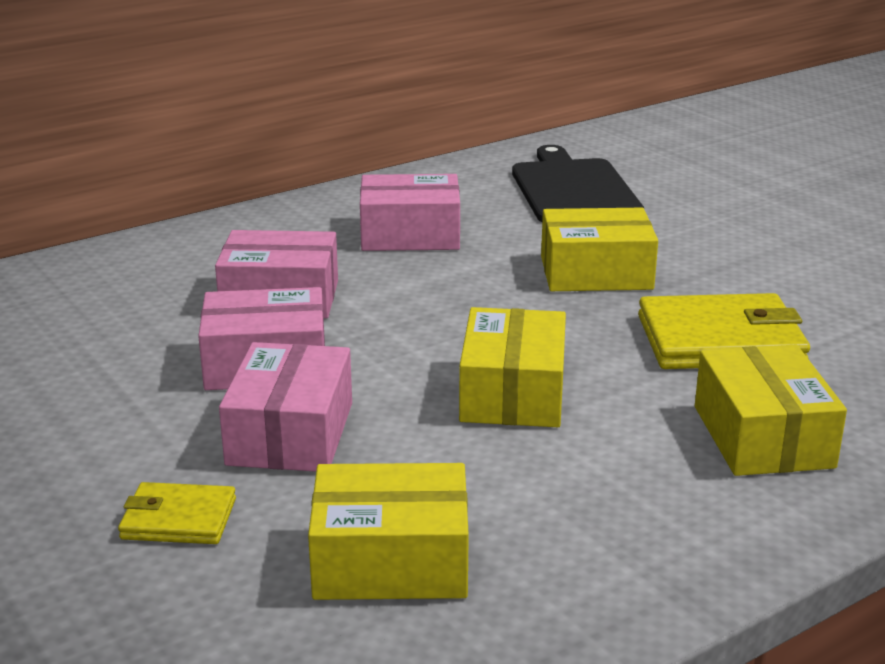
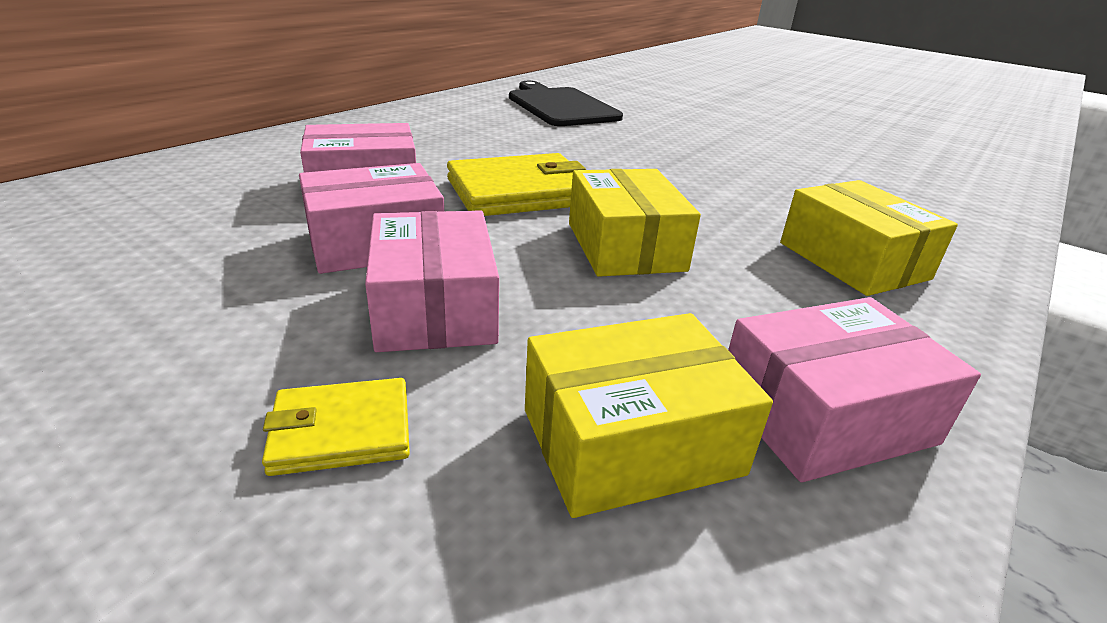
camera: 20 degrees left, 5 degrees up
pink box [360,174,460,251] -> pink box moved to [728,297,981,482]
yellow box [541,208,658,291] -> none
yellow wallet [638,293,810,369] -> yellow wallet moved to [447,153,586,216]

